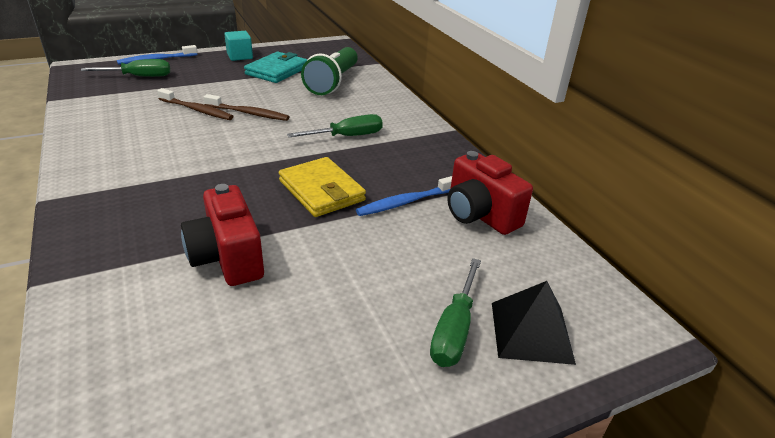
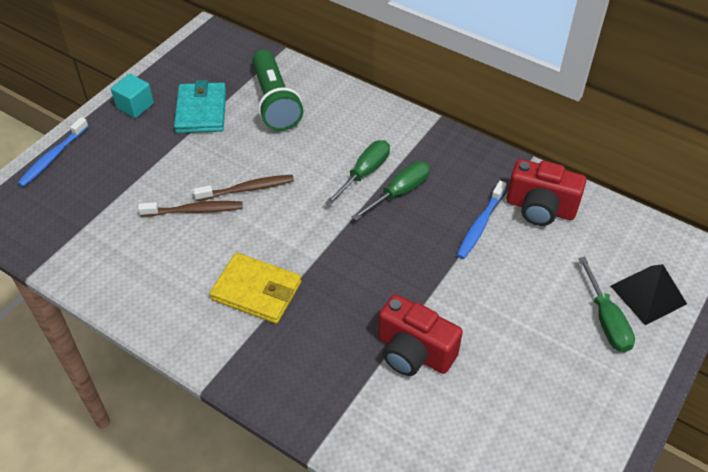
camera: 30 degrees left, 15 degrees up
green screwdriver [81,59,170,77] -> green screwdriver moved to [352,161,430,221]
yellow wallet [279,157,366,217] -> yellow wallet moved to [209,253,301,324]

